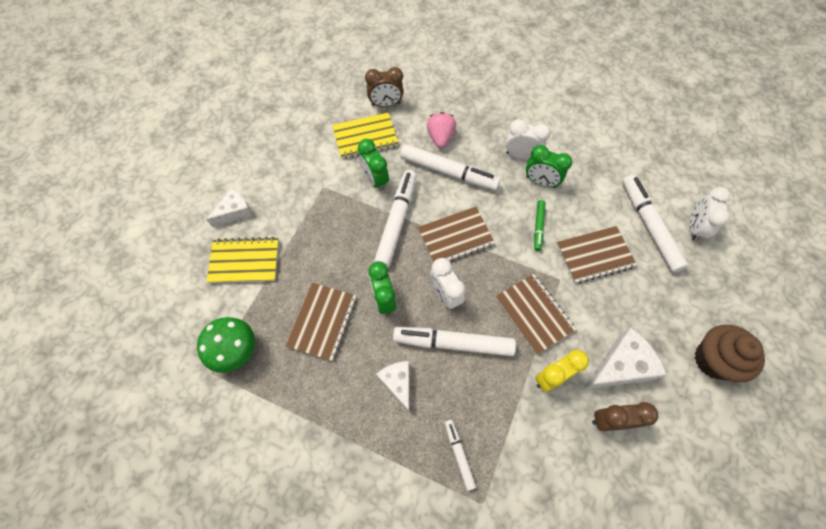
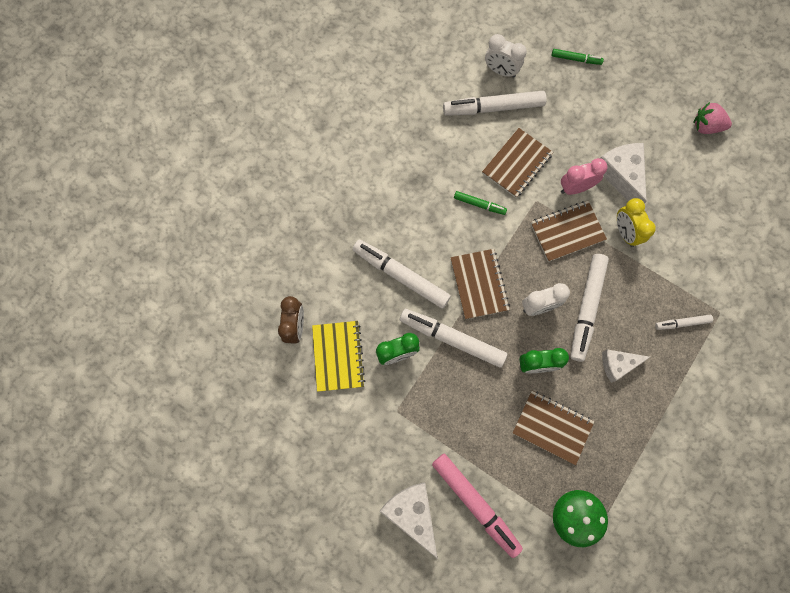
camera: 80 degrees left, 10 degrees up
white cheese [206,188,253,227] -> white cheese [380,483,438,559], size x1.55
yellow notebook [207,237,279,283] -> pink marker [432,454,523,558]
white marker [400,144,500,190] -> white marker turned 90 degrees counterclockwise [353,240,451,309]
pink strawberry [427,112,456,148] -> pink strawberry moved to [694,102,732,134]
white clock [506,119,550,160] -> none
green clock [526,145,572,188] -> none
brown notebook [556,226,637,284] -> brown notebook turned 45 degrees clockwise [482,128,553,198]
brown clock [592,402,658,431] -> none
brown cupcake [695,325,765,382] -> none
none -> green marker [552,49,604,65]
none -> pink clock [561,158,608,195]

